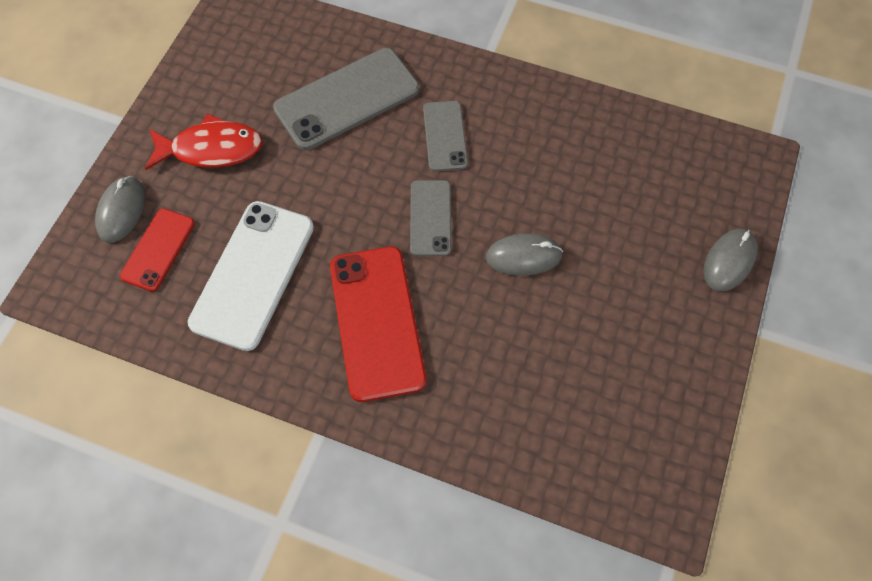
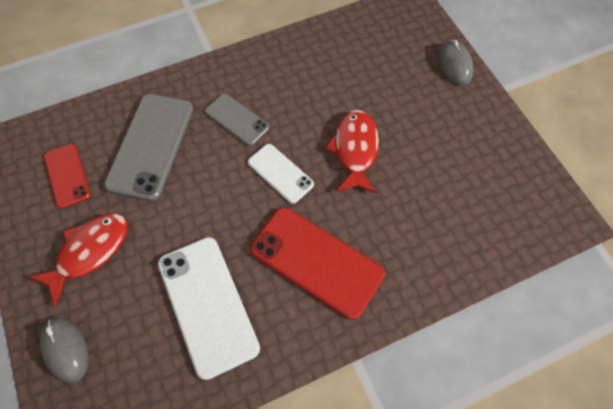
camera: 45 degrees left, 0 degrees up
red phone [120,209,195,292] -> red phone moved to [44,144,91,209]
grey phone [410,180,451,256] -> white phone [248,144,314,204]
grey mouse [485,233,563,276] -> red fish [325,110,379,194]

